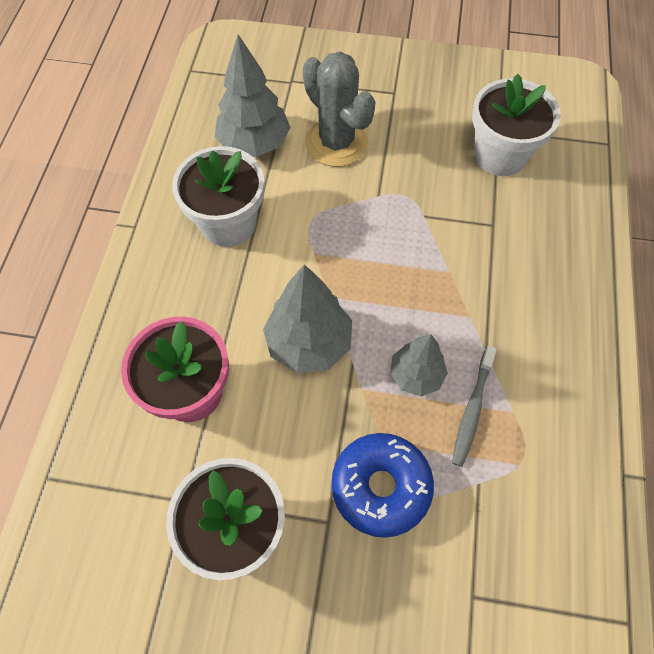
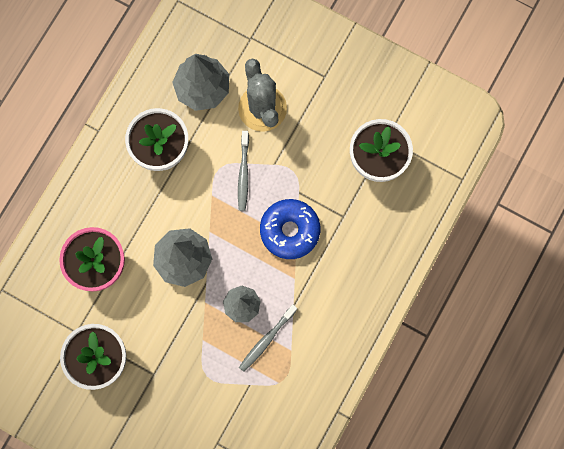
camera: 20 degrees right, 15 degrees up
blue donut [331,433,434,538] -> blue donut moved to [260,199,320,259]
none -> grey toothbrush [238,131,249,211]

